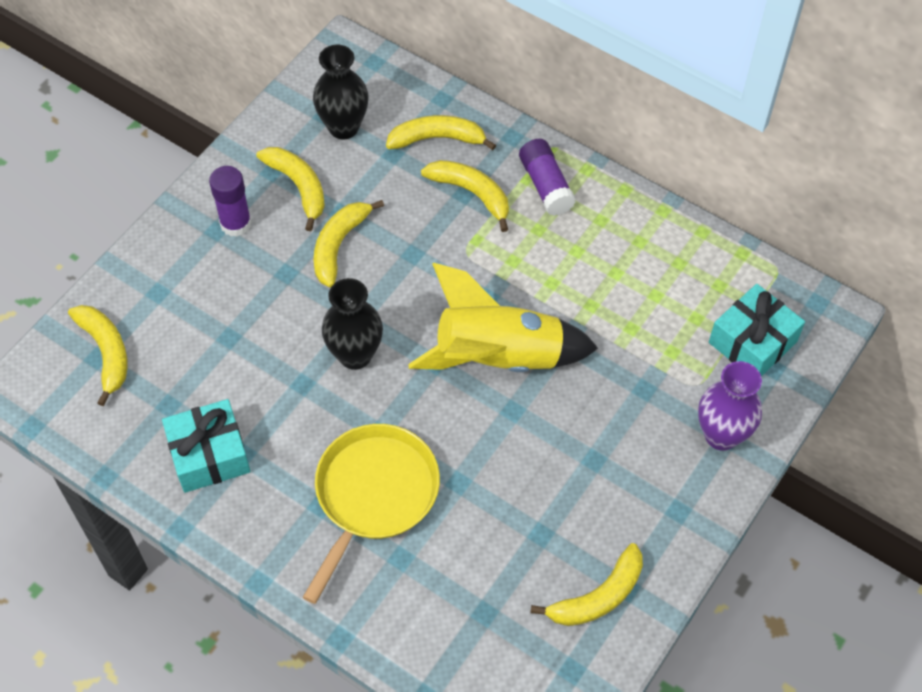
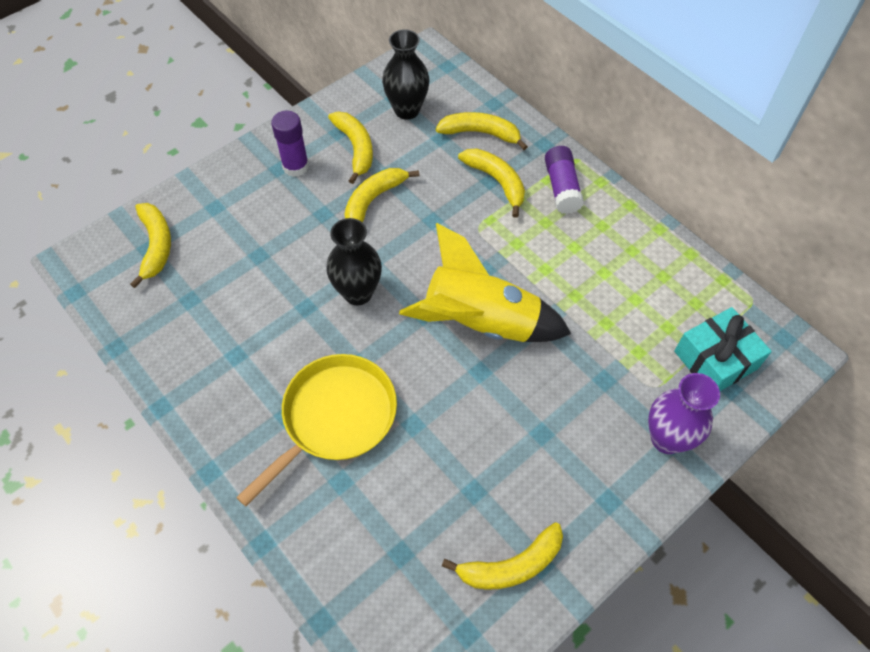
camera: 15 degrees right, 0 degrees up
turquoise gift [162,399,251,493] -> none

